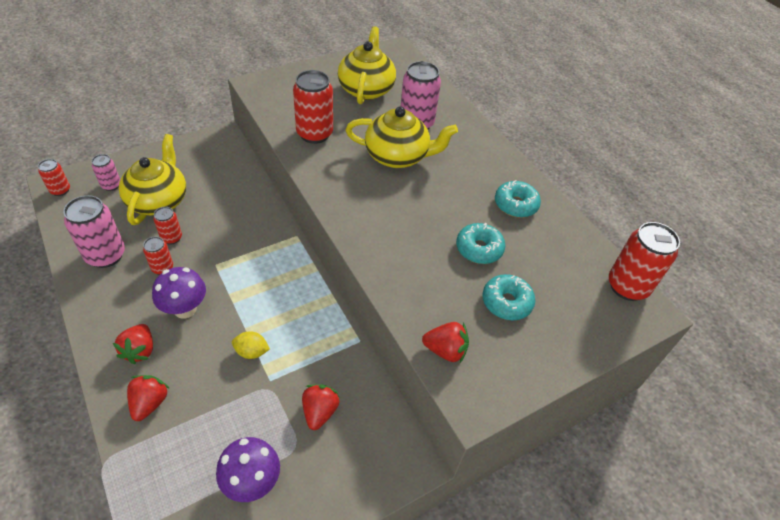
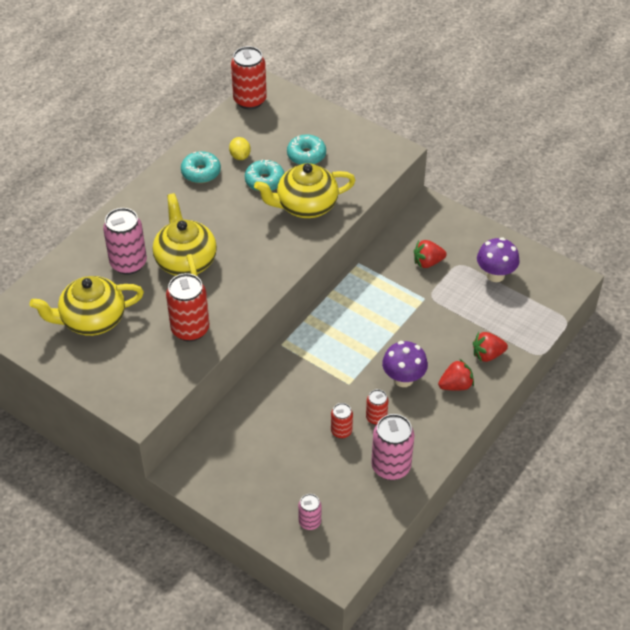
camera: 110 degrees left, 0 degrees up
red can [38,159,70,196] -> none
yellow teapot [119,134,186,225] -> yellow teapot moved to [254,163,356,218]
yellow lemon [232,331,270,359] -> yellow lemon moved to [229,137,251,160]
red strawberry [422,322,469,363] -> none

